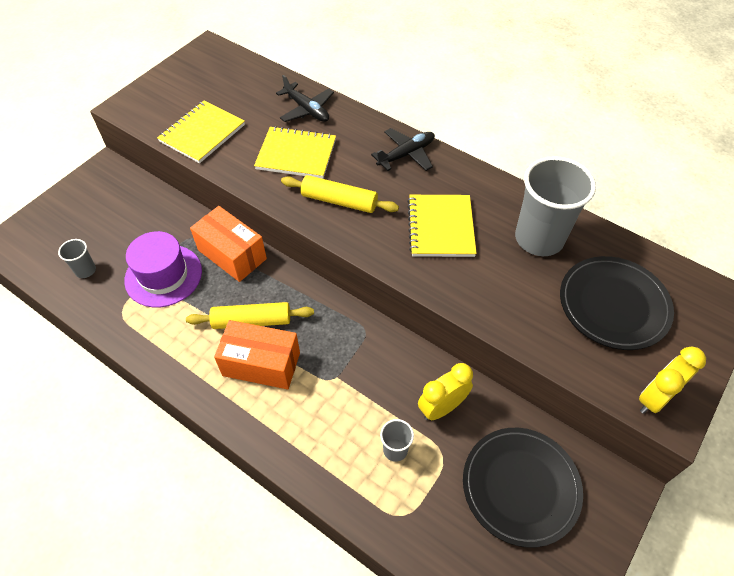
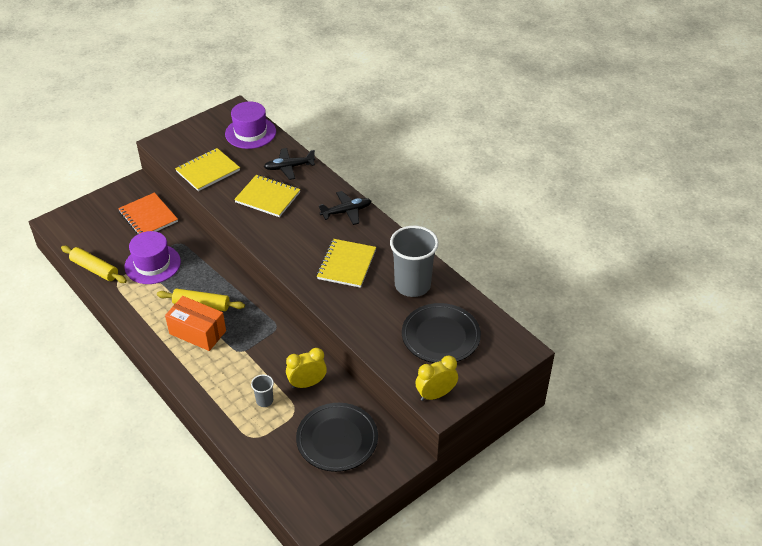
camera: 15 degrees right, 10 degrees down
grey cup [58,239,96,278] -> none
orange box [190,206,267,282] -> none
black plane [276,75,334,122] -> black plane turned 105 degrees clockwise [264,148,315,180]
yellow rolling pin [281,175,399,213] -> yellow rolling pin moved to [61,246,127,283]
none -> orange notebook [118,192,178,235]
none -> purple hat [225,101,276,149]

